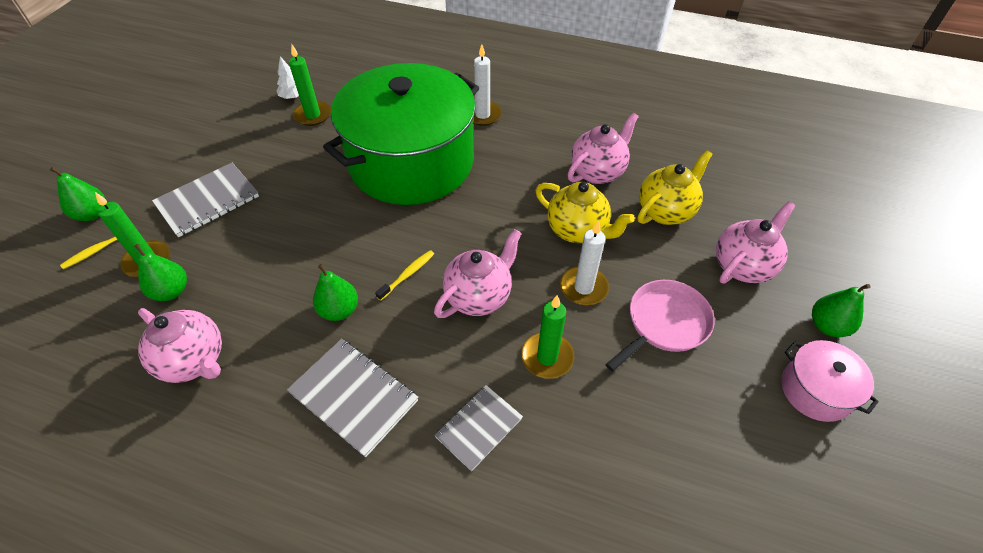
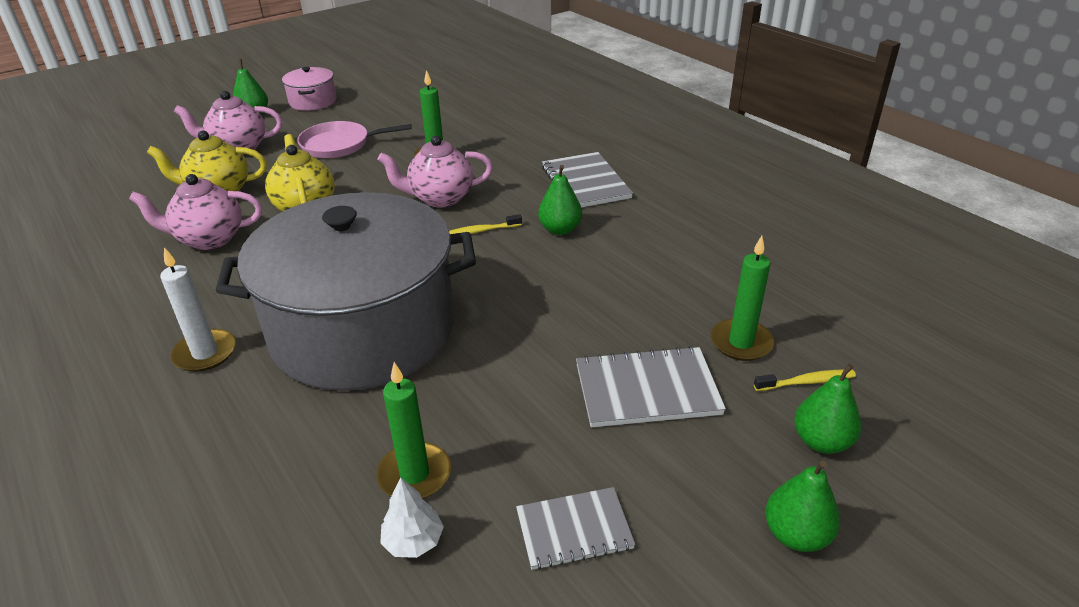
camera: 145 degrees left, 15 degrees down
green pear [134,244,187,301] -> green pear moved to [765,460,840,552]
pink teapot [138,308,222,383] -> none
green pot [323,63,479,205] -> grey pot [216,192,476,391]
grey notebook [434,385,523,471] -> grey notebook moved to [516,487,635,570]
white candle [560,220,609,305] -> none

